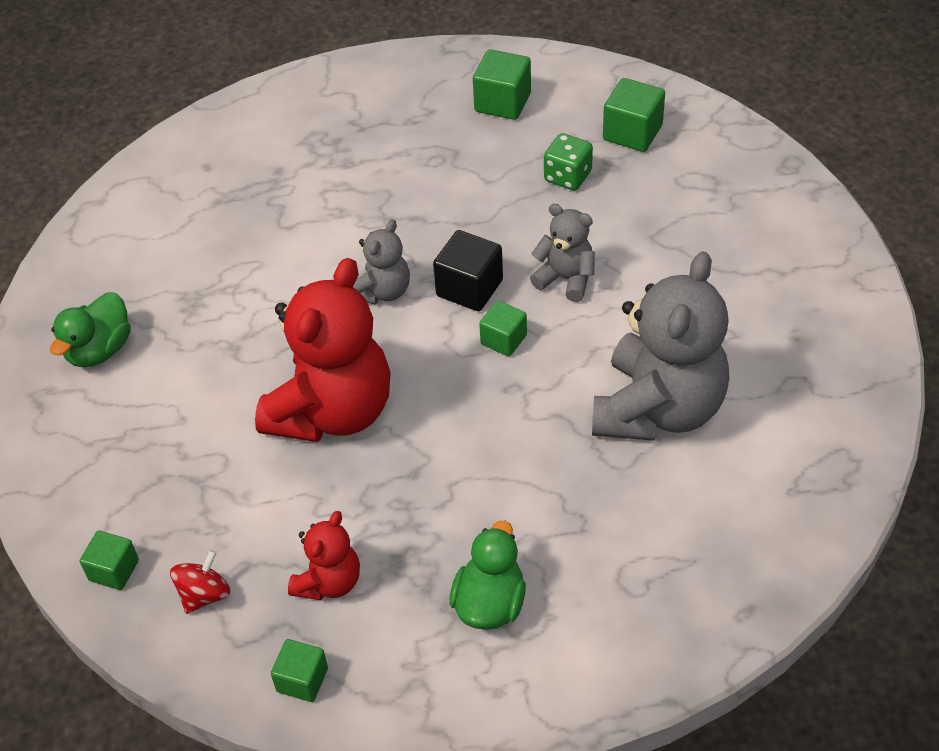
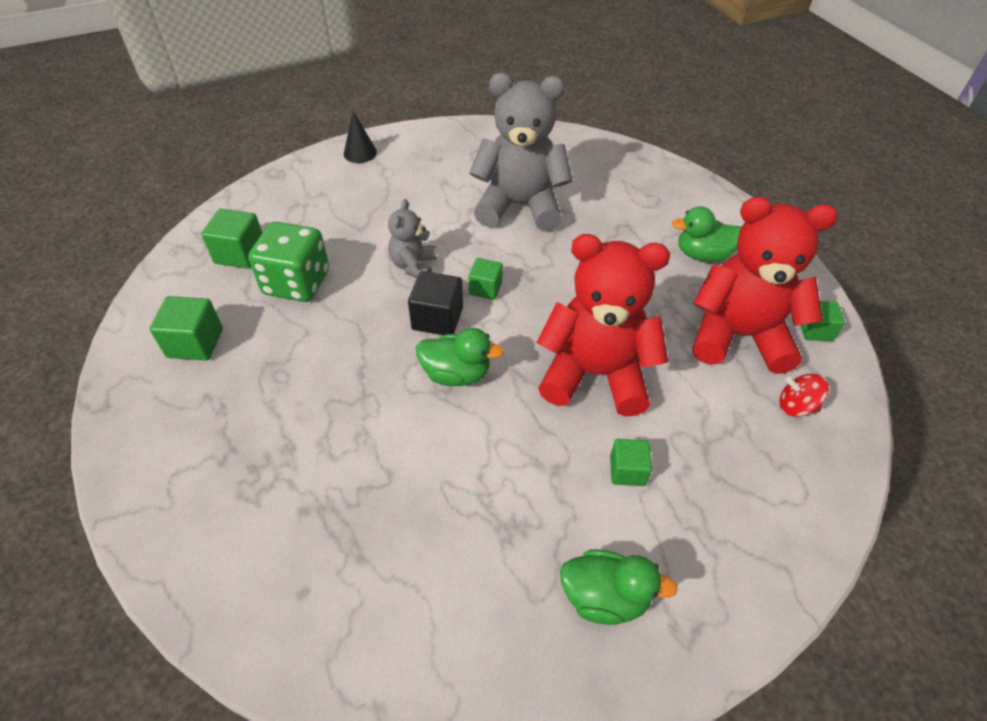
camera: 110 degrees left, 0 degrees up
green cube [80,531,139,590] -> green cube moved to [610,439,652,486]
red teddy bear [288,511,360,600] -> red teddy bear [693,197,838,374], size x2.02
grey teddy bear [353,219,410,304] -> green duck [416,328,504,386]
green dice [544,133,593,191] -> green dice [248,222,329,302], size x1.68
none -> black cone [344,111,377,163]

